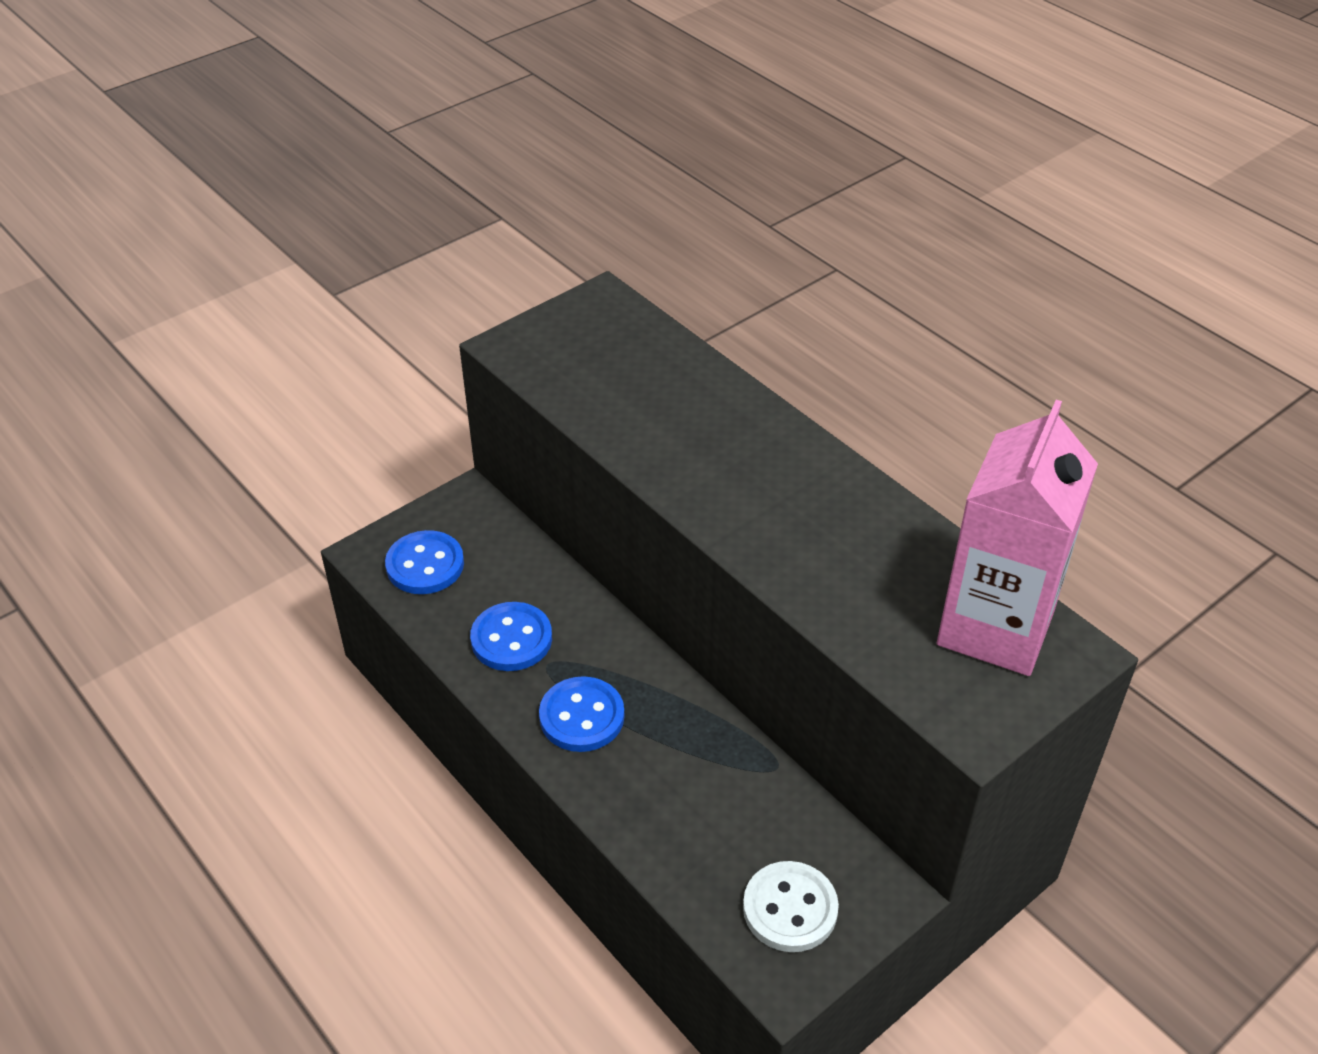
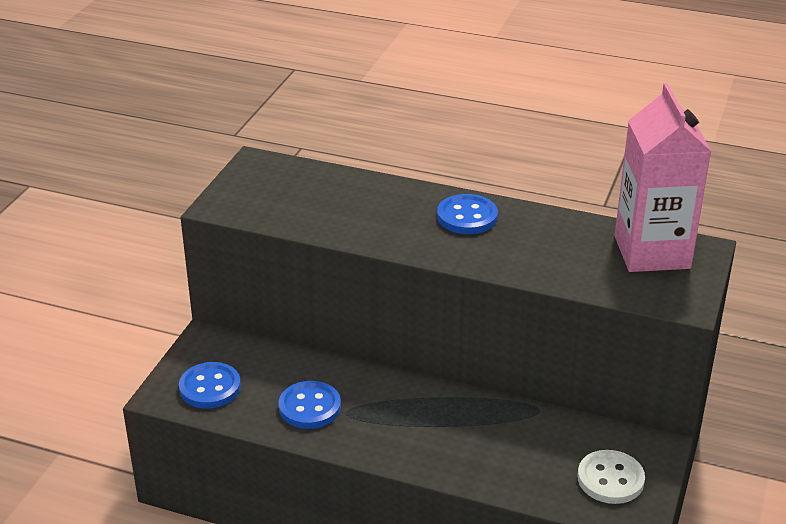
camera: 30 degrees left, 10 degrees down
blue button [539,676,624,752] -> blue button moved to [437,194,498,234]

